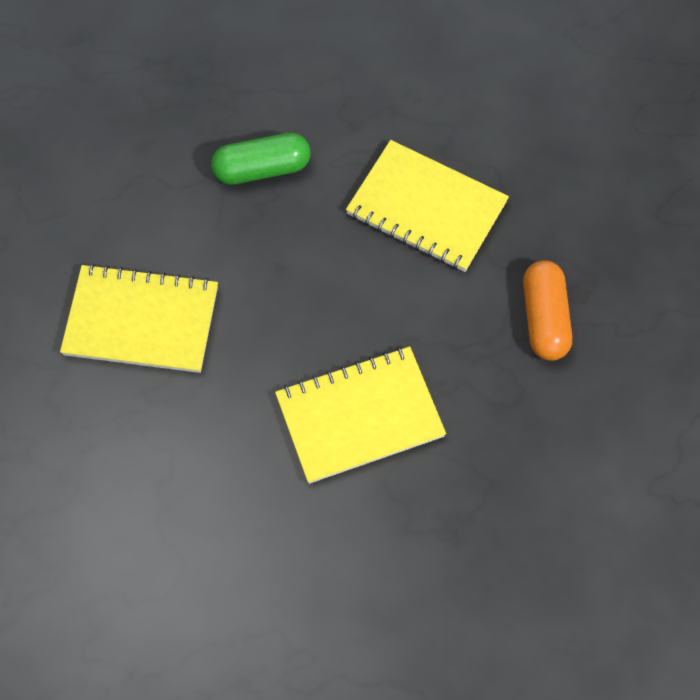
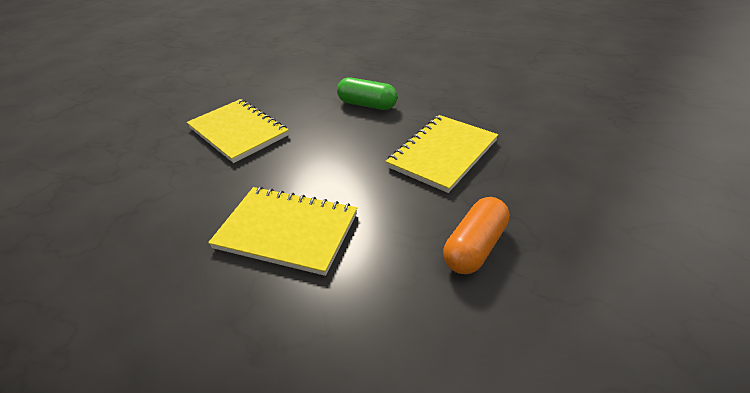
camera: 40 degrees right, 25 degrees down
yellow notebook [346,140,509,272] -> yellow notebook turned 60 degrees clockwise [385,115,498,193]

